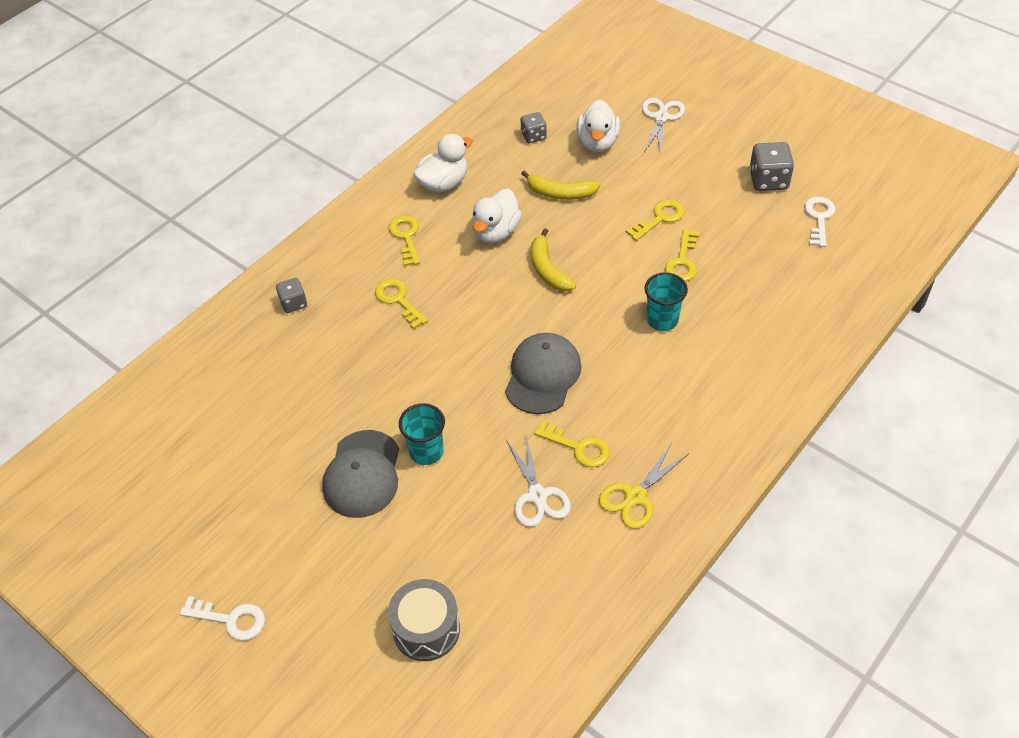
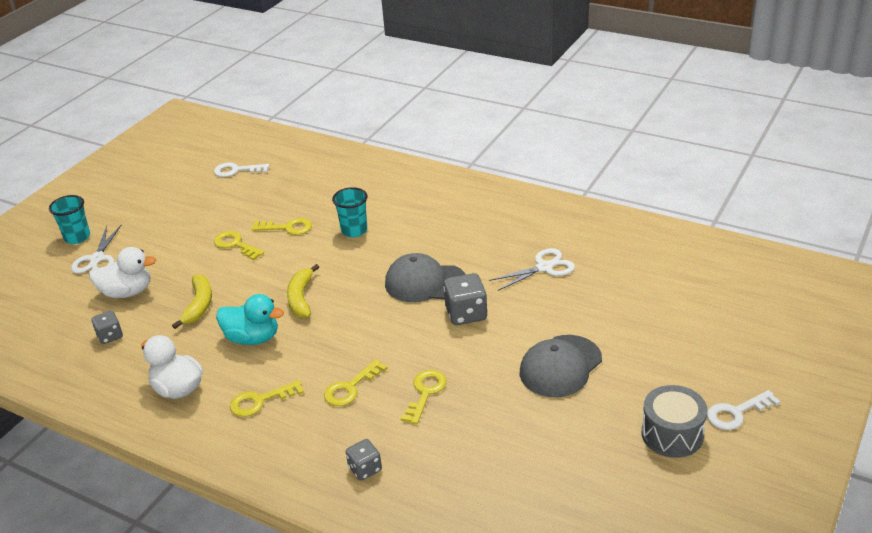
camera: 100 degrees left, 15 degrees down
white key [180,596,265,641] -> white key turned 120 degrees counterclockwise [707,390,780,430]
grey cap [322,430,399,518] -> grey cap turned 135 degrees clockwise [520,335,602,397]
grey drum [388,579,460,661] -> grey drum moved to [641,385,707,458]
turquoise cup [399,403,445,465] -> turquoise cup moved to [49,195,90,244]
white duck [472,189,522,243] -> turquoise duck [216,294,284,345]
yellow banana [531,228,576,291] -> yellow banana turned 120 degrees clockwise [287,264,319,318]
yellow key [534,420,610,467] -> yellow key moved to [401,370,447,424]
yellow scissors [599,443,688,529] -> none
white scissors [642,98,685,156] -> white scissors turned 90 degrees counterclockwise [71,225,121,274]
grey dice [749,142,794,191] -> grey dice moved to [443,273,488,325]

